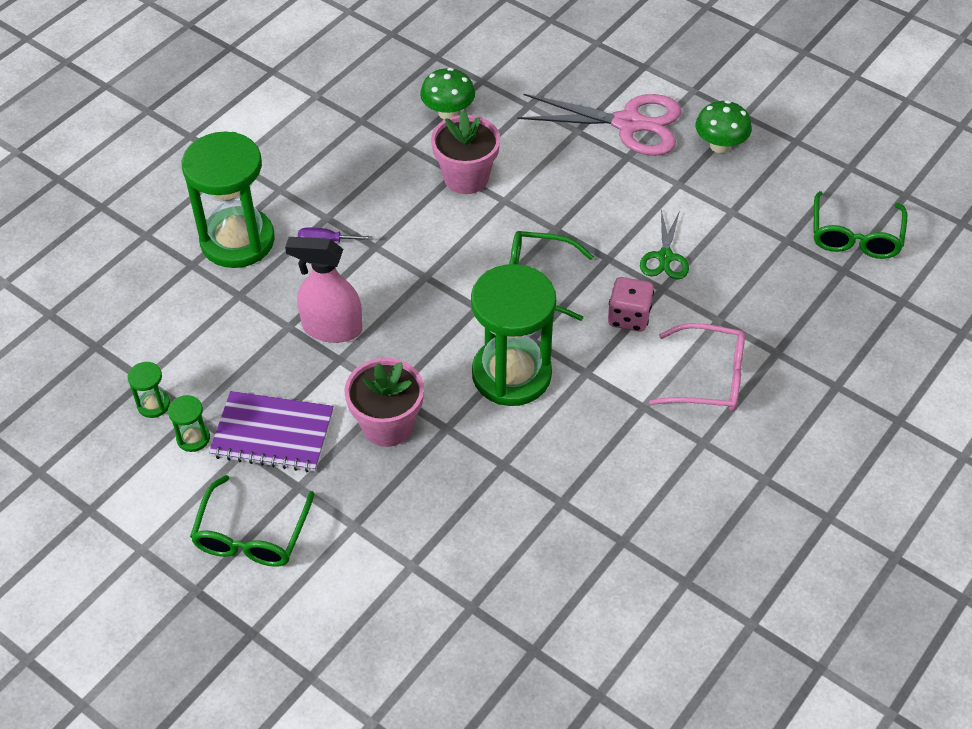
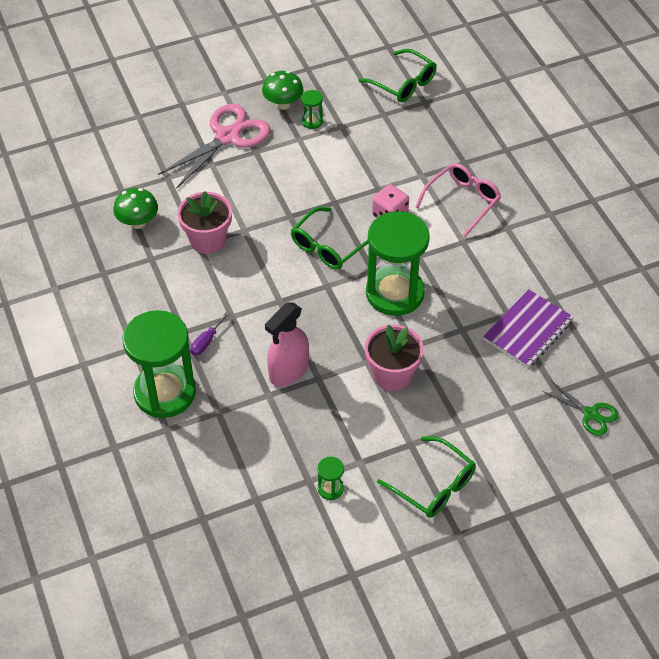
camera: 60 degrees left, 0 degrees up
green hourglass [127,362,170,418] -> green hourglass moved to [301,90,323,129]
purple notebook [209,391,334,472] -> purple notebook moved to [483,289,574,368]
green scissors [640,210,689,280] -> green scissors moved to [542,381,619,436]

